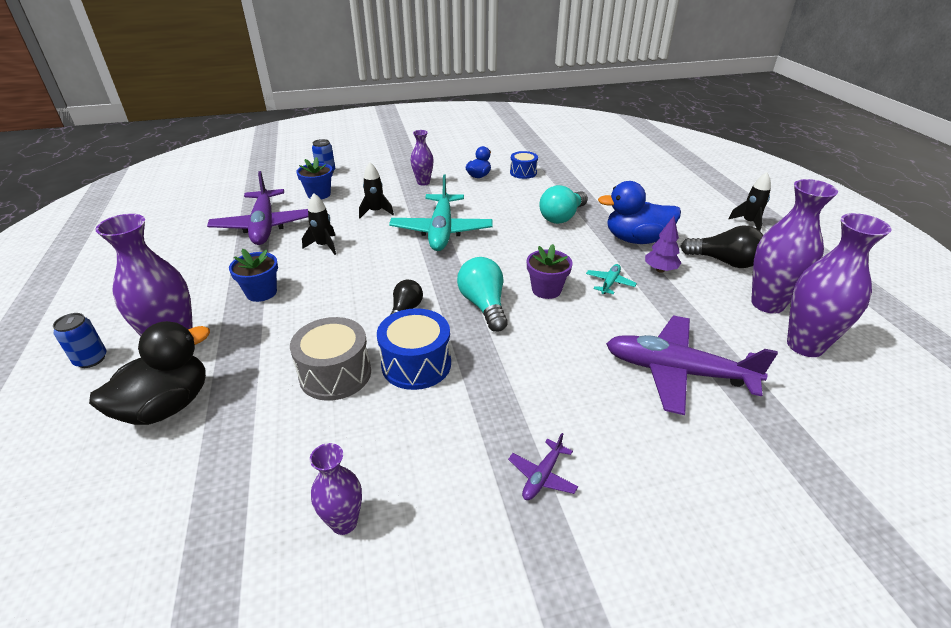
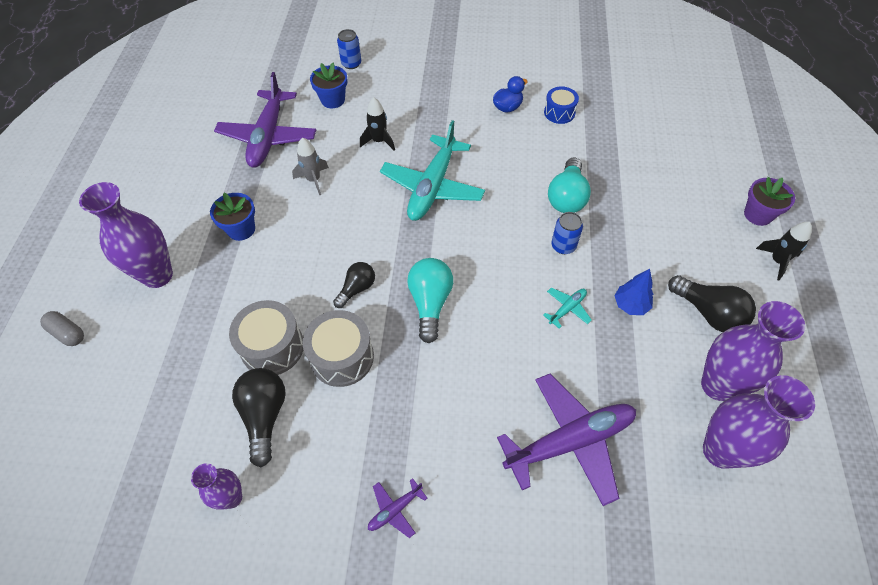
camera: 20 degrees right, 20 degrees up
blue can [53,313,107,368] -> blue can moved to [551,212,583,254]
black duck [89,321,210,425] -> none
black rocket [302,193,336,255] -> grey rocket [292,138,329,195]
blue drum [377,308,451,390] -> grey drum [303,310,374,387]
purple vase [411,130,434,186] -> none
purple flower pot [527,244,573,299] -> purple flower pot moved to [744,177,795,226]
turquoise light bulb [539,185,588,224] -> turquoise light bulb turned 45 degrees counterclockwise [548,158,591,213]
blue duck [598,181,681,244] -> none
purple plane [606,316,778,415] -> purple plane turned 120 degrees clockwise [497,374,636,506]
purple tree [645,216,681,273] -> blue tree [614,269,653,315]
none -> grey capsule [40,311,84,346]
none -> black light bulb [232,368,286,467]

